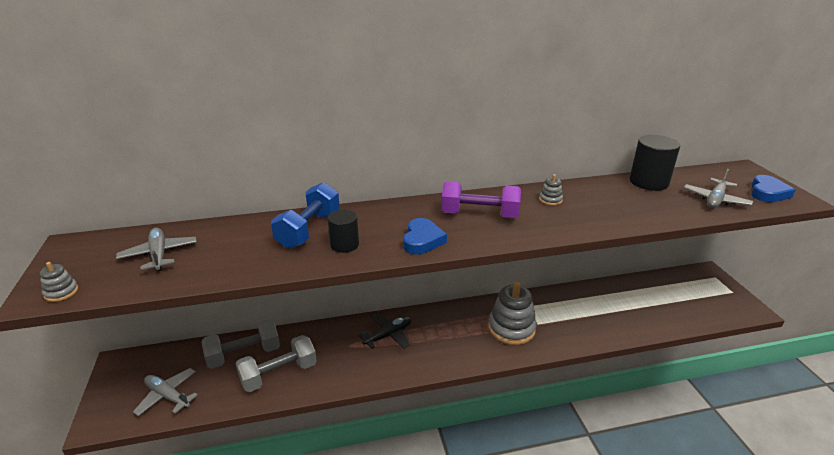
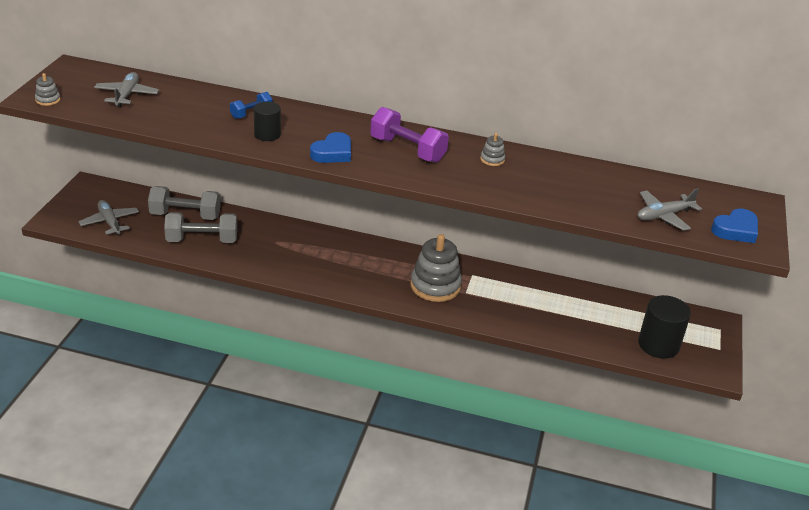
camera: 25 degrees right, 5 degrees up
blue dumbbell [271,182,340,249] -> blue dumbbell [230,92,273,119], size x0.56
black plane [359,314,411,349] -> none
black cylinder [630,135,680,191] -> black cylinder moved to [638,295,691,359]

